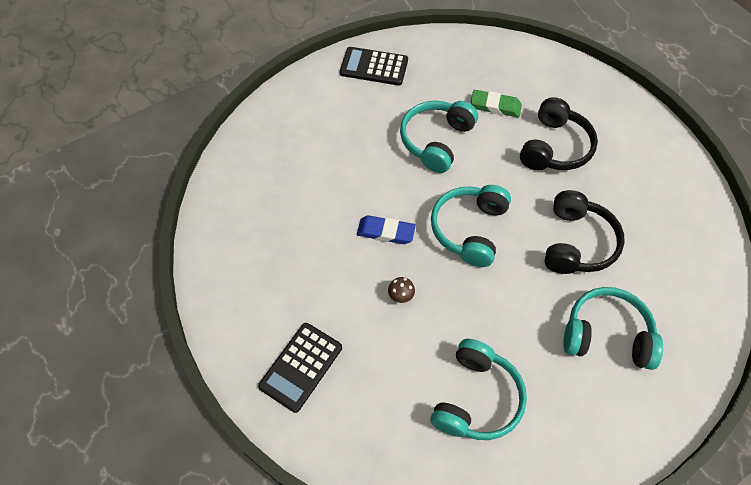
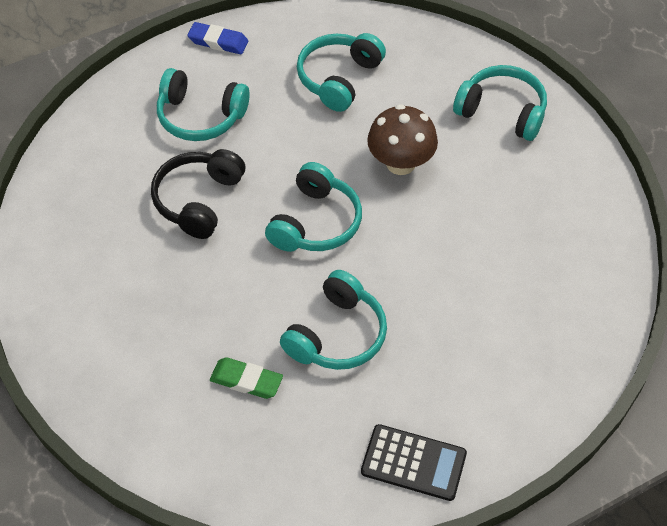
camera: 175 degrees left, 5 degrees down
black calculator [258,323,342,413] -> turquoise headphones [453,65,547,141]
blue eraser [357,215,416,244] -> blue eraser moved to [187,22,248,54]
brown mushroom [388,277,415,303] -> brown mushroom [367,104,438,175], size x2.46
black headphones [520,97,598,170] -> none

